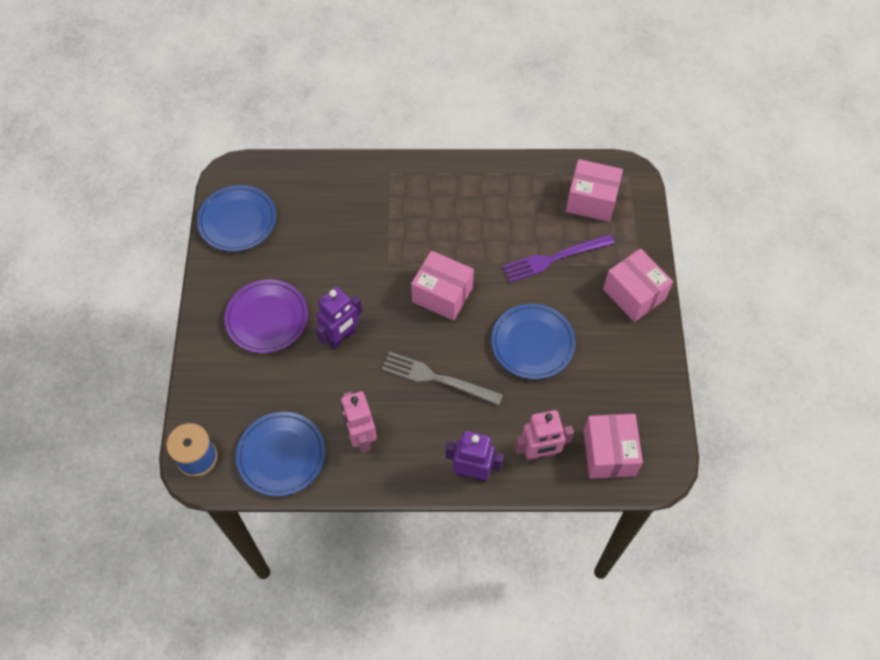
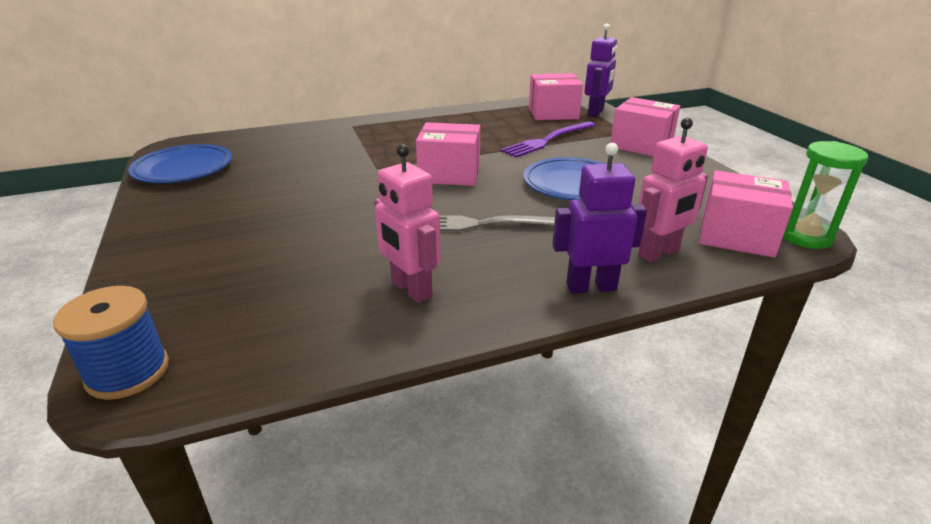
camera: 20 degrees left, 30 degrees down
purple plate [225,280,308,353] -> none
blue plate [236,412,325,496] -> none
purple robot [316,287,362,349] -> purple robot moved to [584,23,617,117]
pink box [583,414,643,479] -> pink box turned 45 degrees counterclockwise [699,170,793,258]
none -> green hourglass [783,141,868,249]

